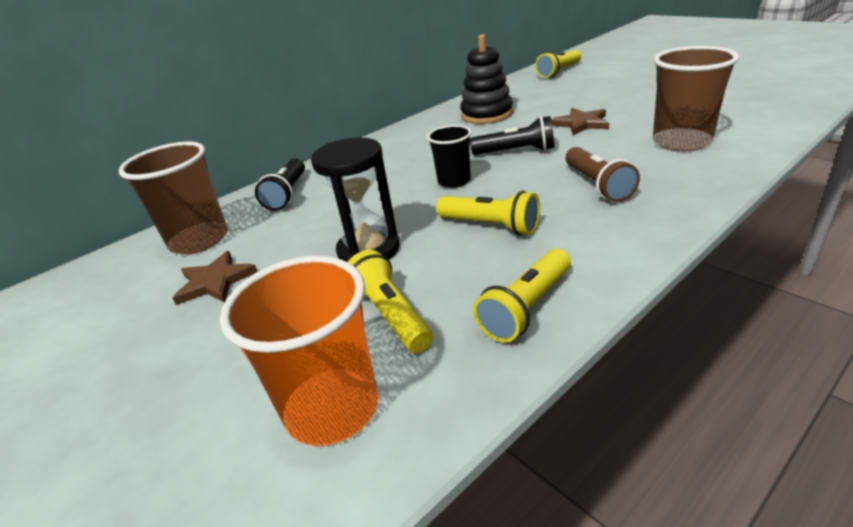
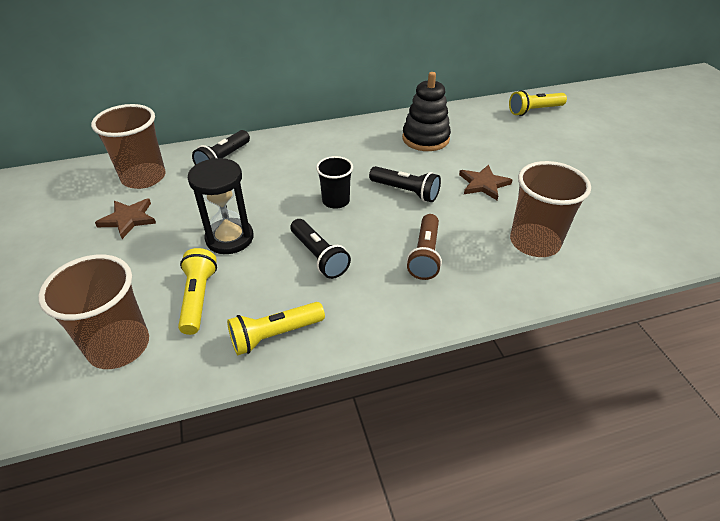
camera: 20 degrees right, 10 degrees up
orange cup [220,256,378,446] -> brown cup [38,255,149,369]
yellow flashlight [436,191,540,235] -> black flashlight [290,219,351,279]

